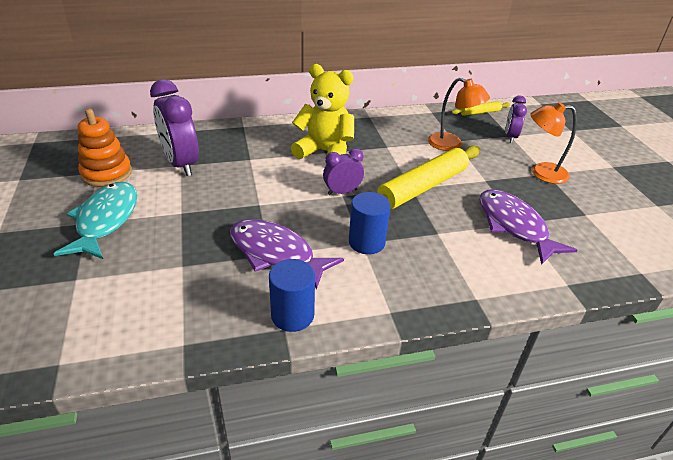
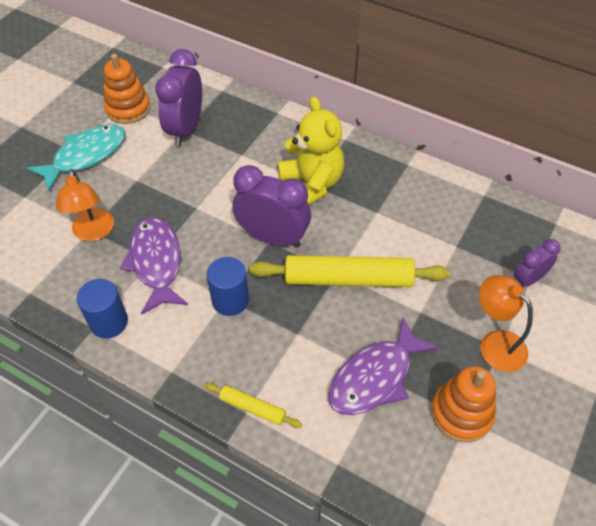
camera: 45 degrees right, 15 degrees up
purple clock [323,148,364,195] -> purple clock [232,165,311,248], size x1.78
orange lamp [428,77,490,151] -> orange lamp moved to [56,169,114,241]
yellow rolling pin [451,101,510,116] -> yellow rolling pin moved to [205,383,302,428]
purple fish [479,189,577,265] -> purple fish turned 150 degrees counterclockwise [328,317,439,415]
none -> orange stacking toy [431,366,496,442]

